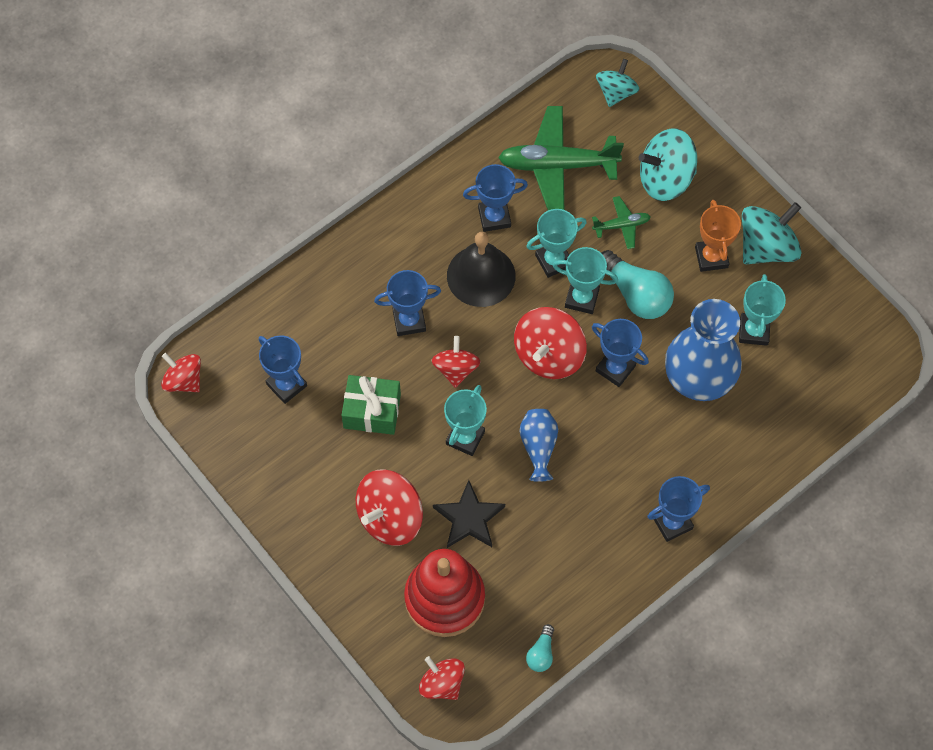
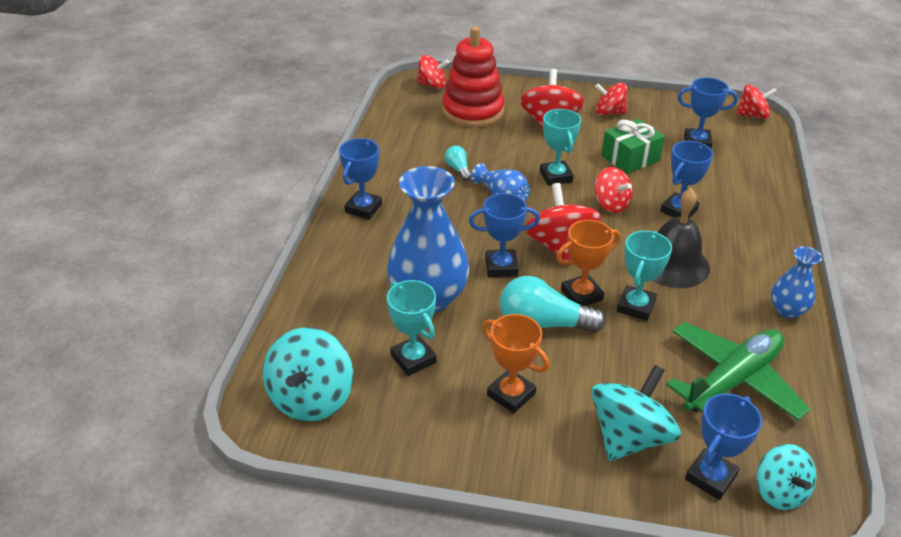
camera: 140 degrees right, 25 degrees down
black star [433,480,505,548] -> none
blue trophy [463,164,528,232] -> blue trophy moved to [685,393,762,500]
turquoise light bulb [526,624,554,672] -> turquoise light bulb moved to [445,146,471,181]
turquoise trophy [553,247,618,314] -> orange trophy [556,220,621,306]
green plane [592,196,651,249] -> none
turquoise spinning top [742,202,801,264] -> turquoise spinning top moved to [263,327,353,422]
none -> red spinning top [595,83,627,115]
none -> blue vase [771,246,822,318]

